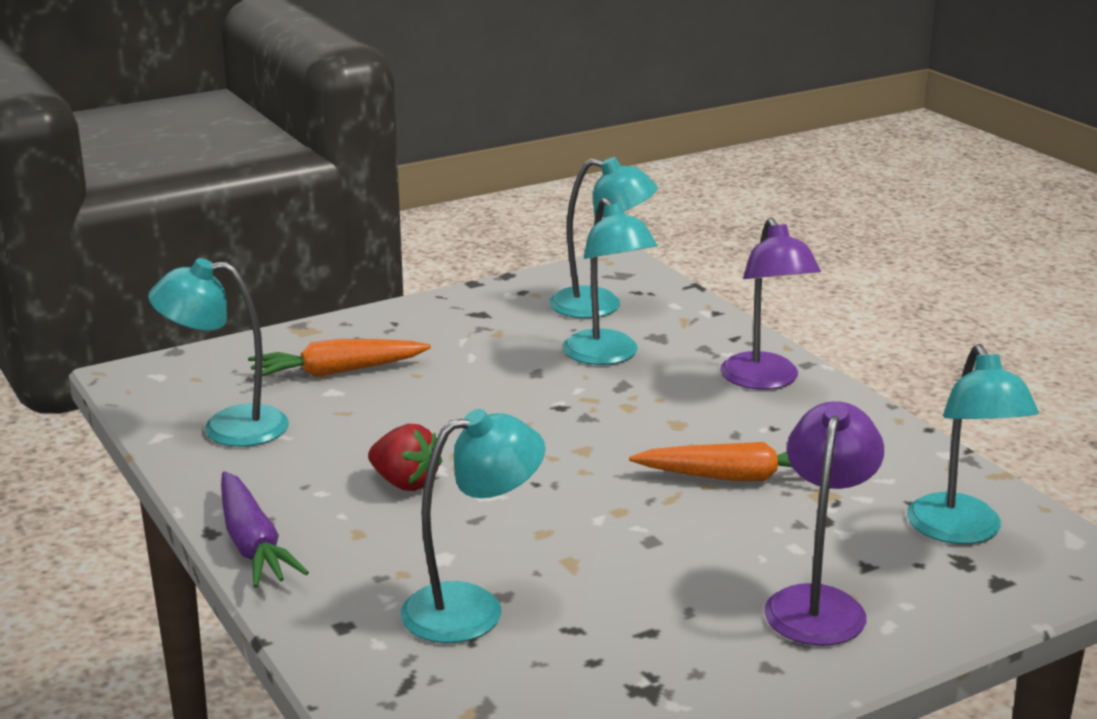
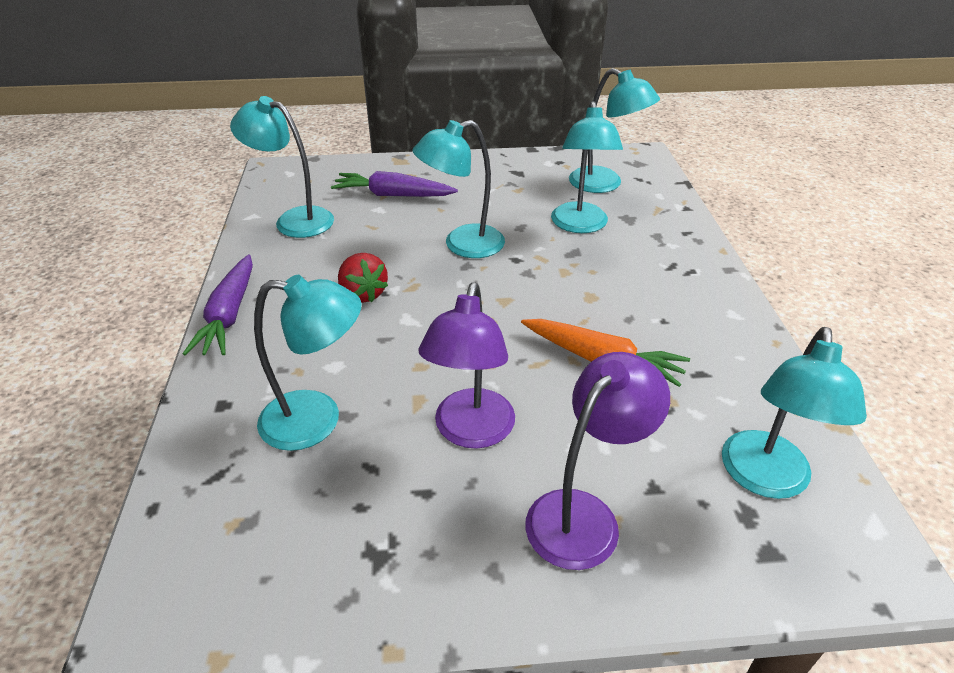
camera: 25 degrees right, 15 degrees up
orange carrot [248,339,431,378] -> purple carrot [331,171,458,197]
purple lamp [720,218,821,390] -> purple lamp moved to [418,282,515,449]
none -> turquoise lamp [413,120,505,258]

